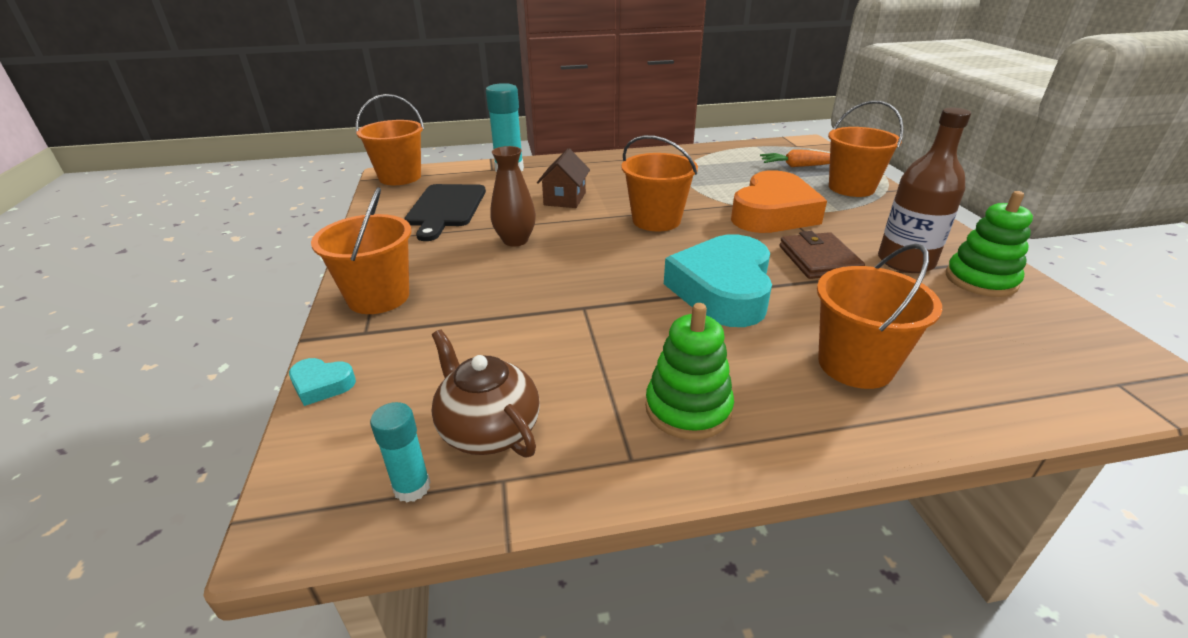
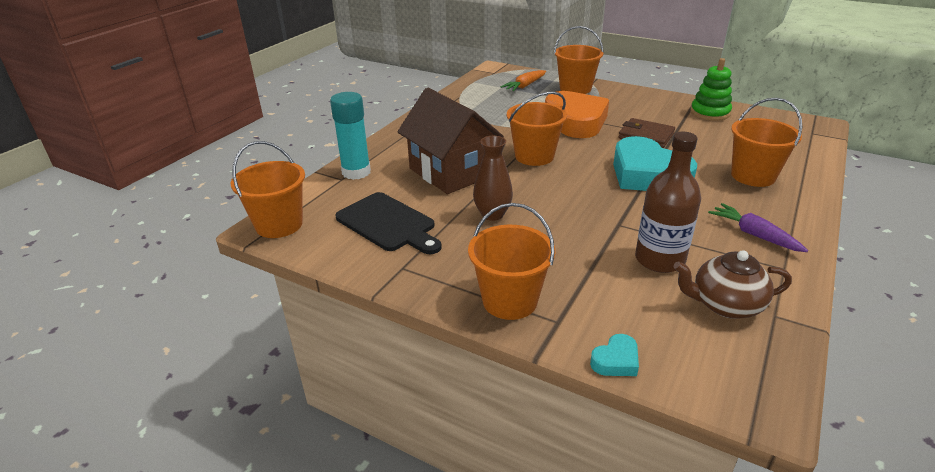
camera: 50 degrees left, 0 degrees up
turquoise glue stick [370,402,431,502] -> none
brown house [537,148,590,208] -> brown house [397,88,504,194], size x1.91
green stacking toy [645,303,734,440] -> purple carrot [708,203,808,252]
brown bottle [878,108,971,273] -> brown bottle moved to [635,132,701,273]

